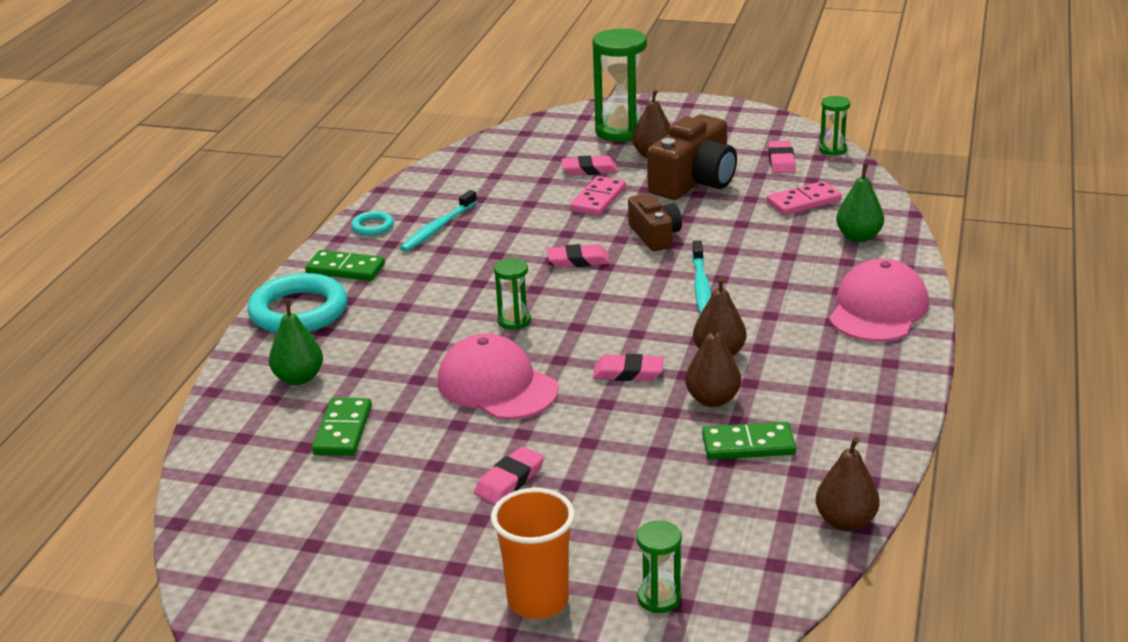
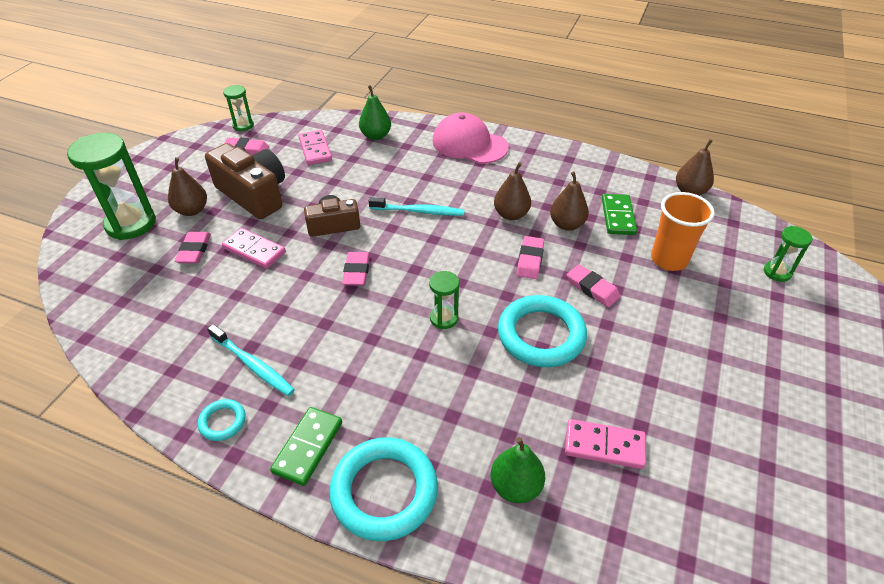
camera: 85 degrees left, 15 degrees up
green domino [312,398,372,456] -> pink domino [565,419,646,469]
pink cap [437,333,559,420] -> turquoise ring [498,295,587,367]
pink eraser [474,446,544,504] -> pink eraser moved to [567,264,620,307]
orange cup [491,488,575,619] -> orange cup moved to [651,192,715,271]

